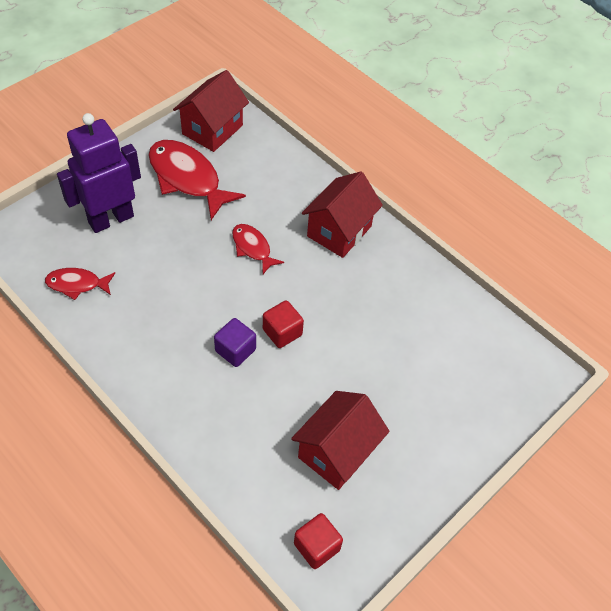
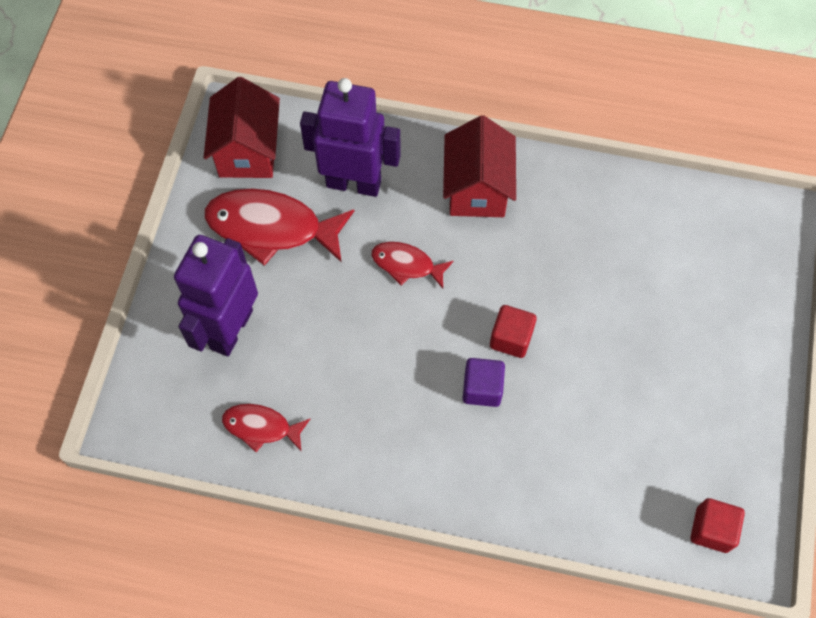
camera: 30 degrees left, 10 degrees up
red fish [45,268,115,300] -> red fish turned 45 degrees clockwise [222,404,310,452]
red house [291,391,390,490] -> none
none -> purple robot [300,78,401,197]

